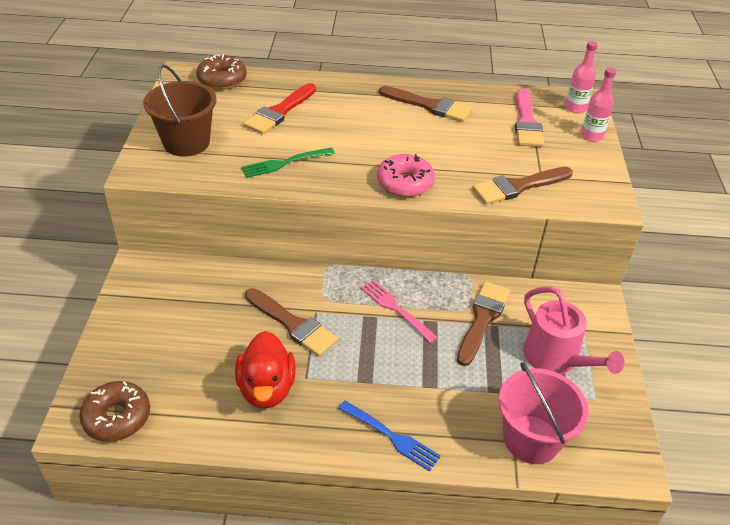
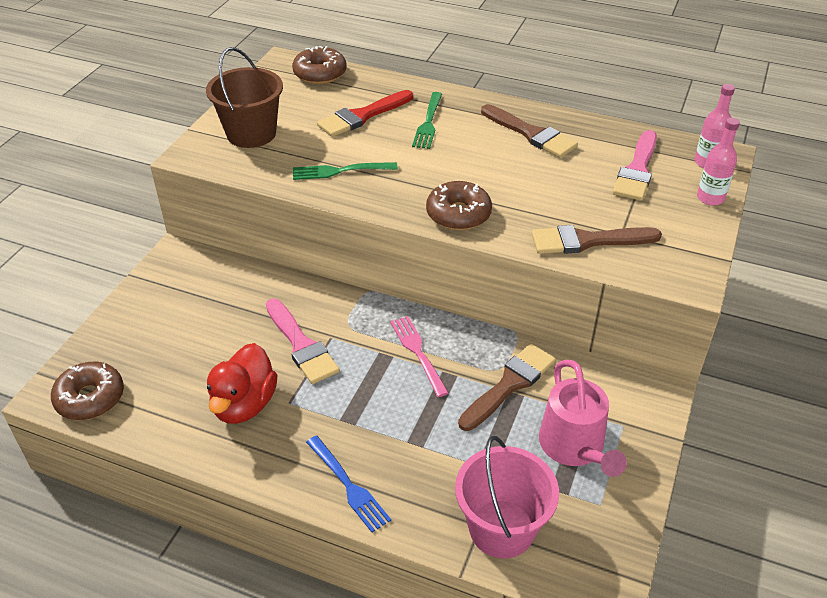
camera: 20 degrees right, 0 degrees up
brown brush [245,288,338,357] -> pink brush [266,298,340,384]
pink donut [377,154,435,197] -> brown donut [426,181,492,230]
none -> green fork [412,92,442,149]

